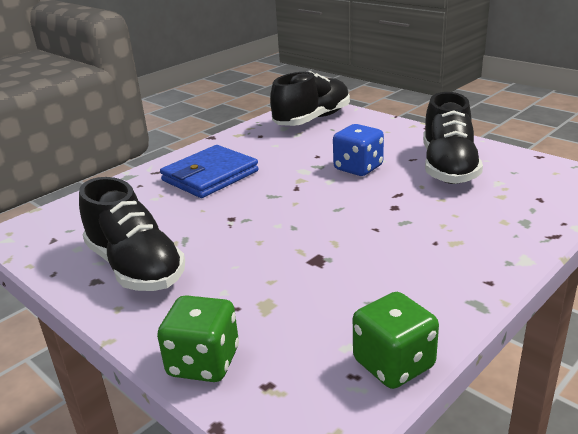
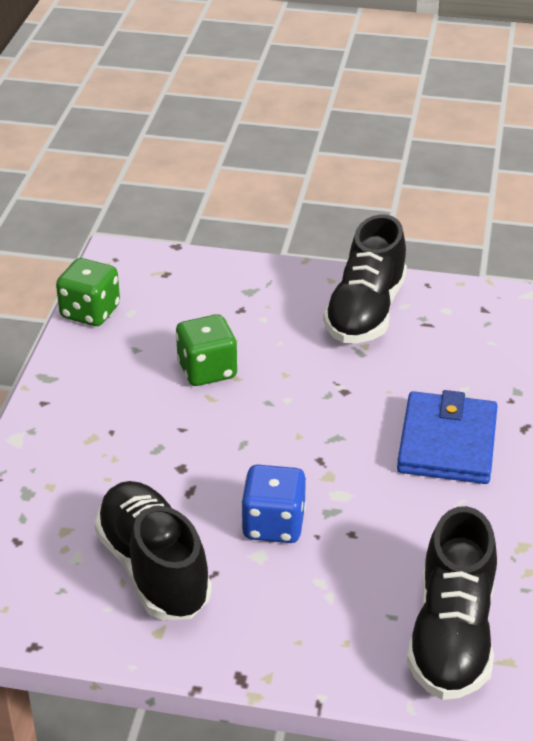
camera: 145 degrees right, 10 degrees up
black shoe [79,177,185,291] -> black shoe turned 90 degrees counterclockwise [323,214,407,343]
green dice [157,295,239,382] -> green dice moved to [176,314,238,386]

